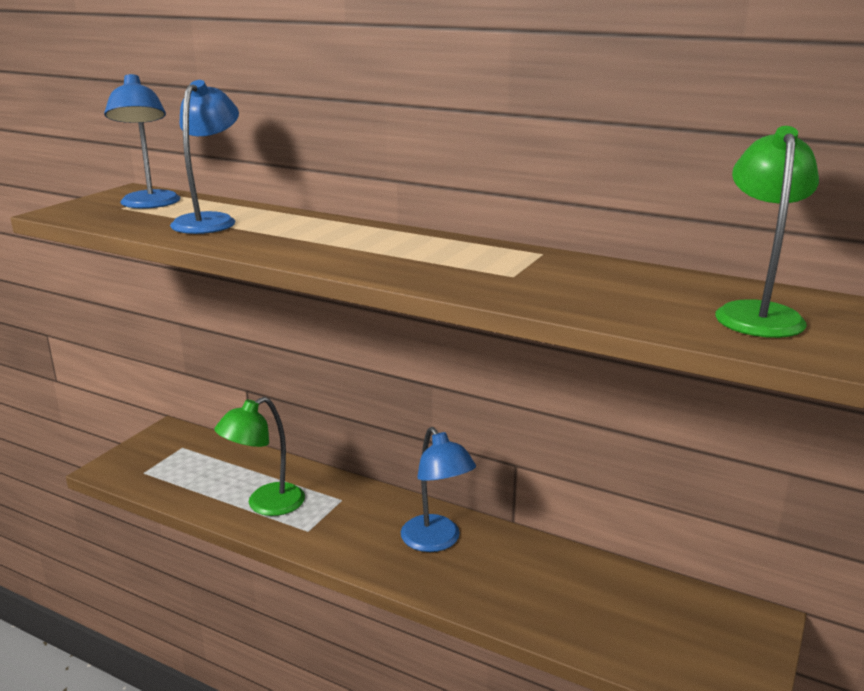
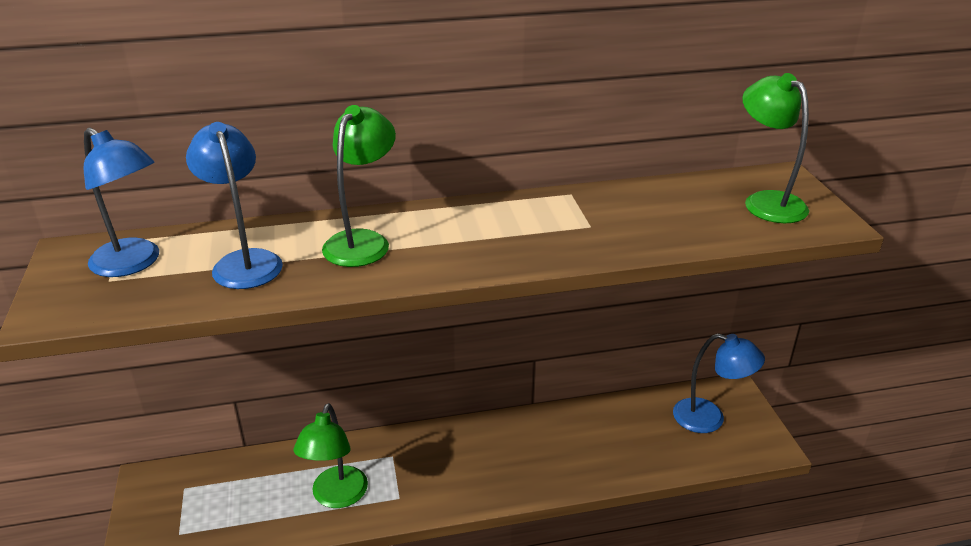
camera: 40 degrees left, 10 degrees up
blue lamp [401,427,476,552] -> blue lamp moved to [673,333,765,433]
none -> green lamp [322,105,396,267]

